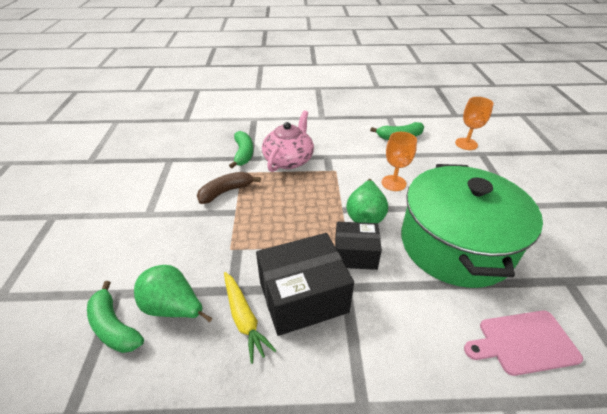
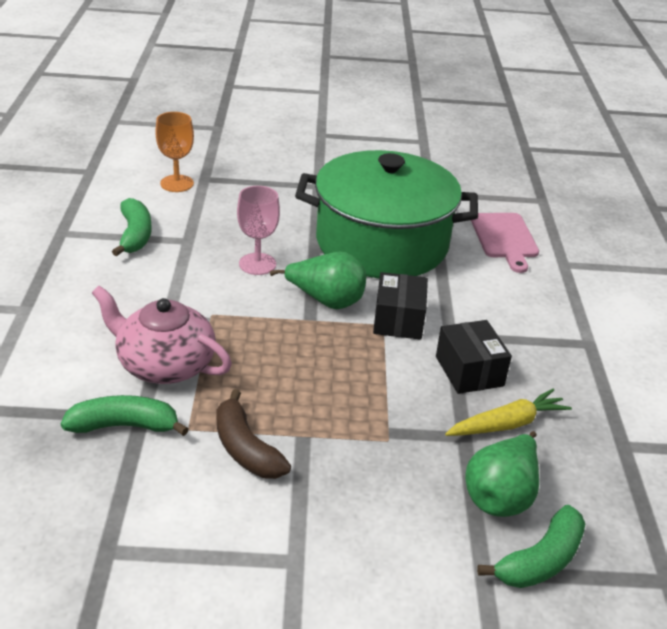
camera: 90 degrees left, 5 degrees down
black box [256,233,354,336] -> black box [436,320,512,394], size x0.62
orange goblet [382,132,417,191] -> pink goblet [237,186,280,275]

